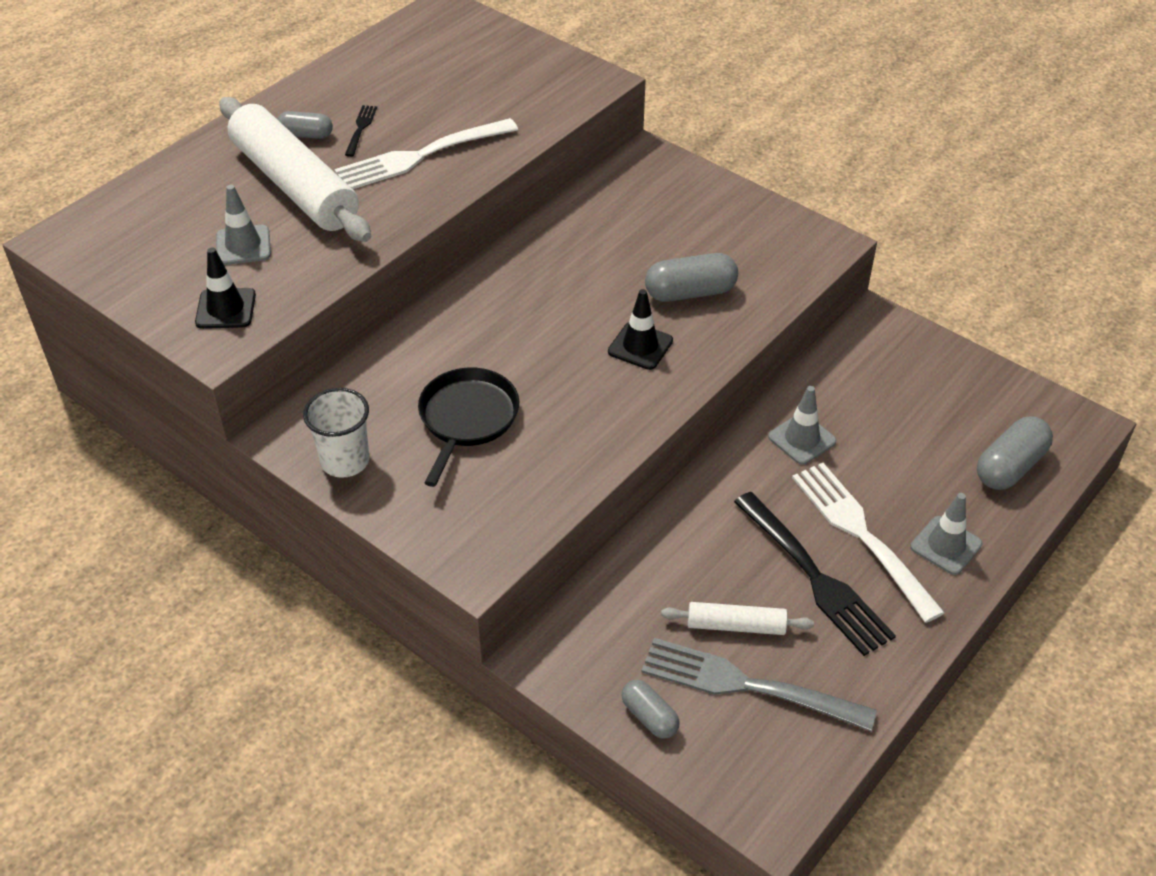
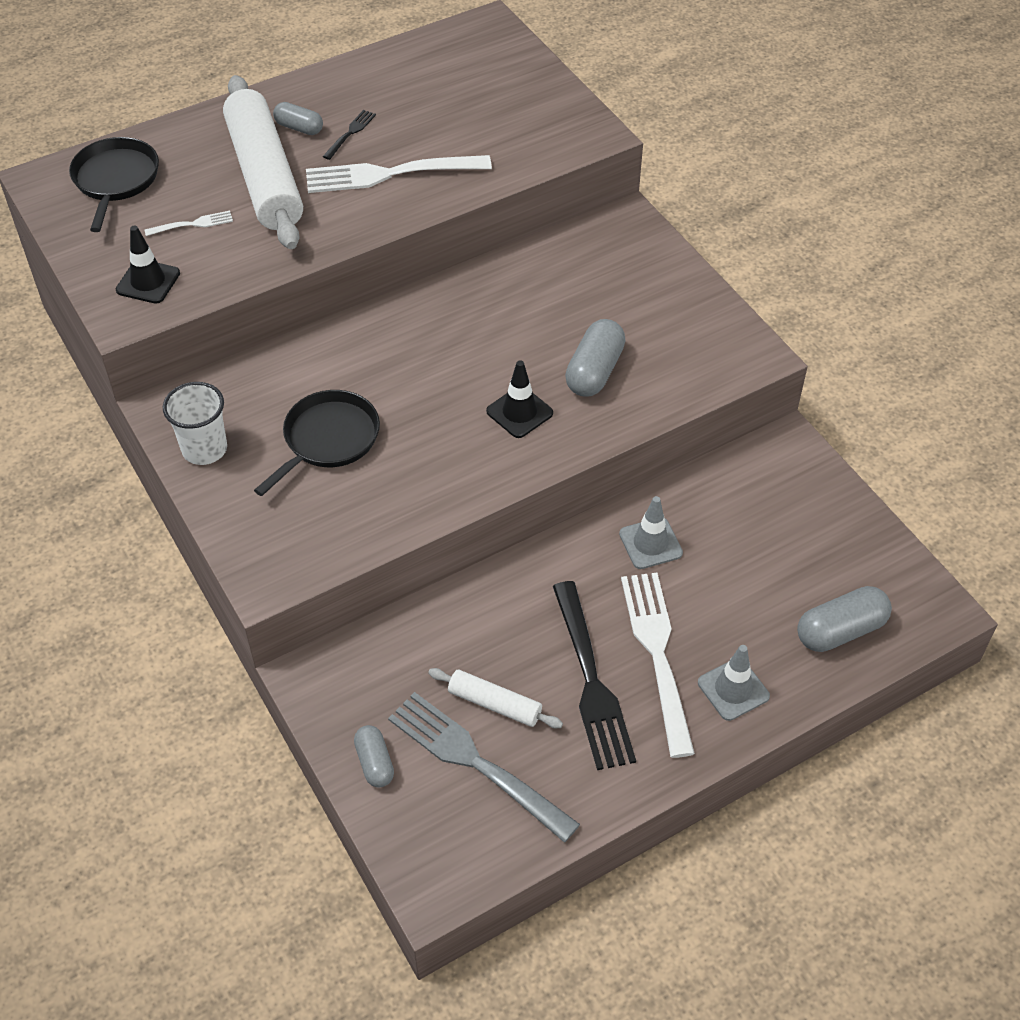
camera: 20 degrees right, 5 degrees up
grey traffic cone [216,185,271,265] -> white fork [144,211,233,236]
grey capsule [645,253,738,302] -> grey capsule turned 75 degrees counterclockwise [565,319,626,397]
none -> black pan [69,137,159,232]

